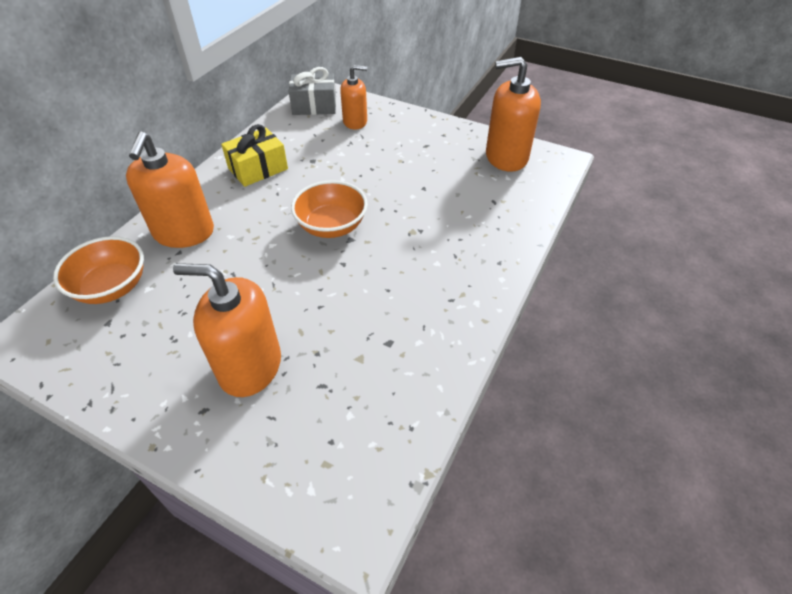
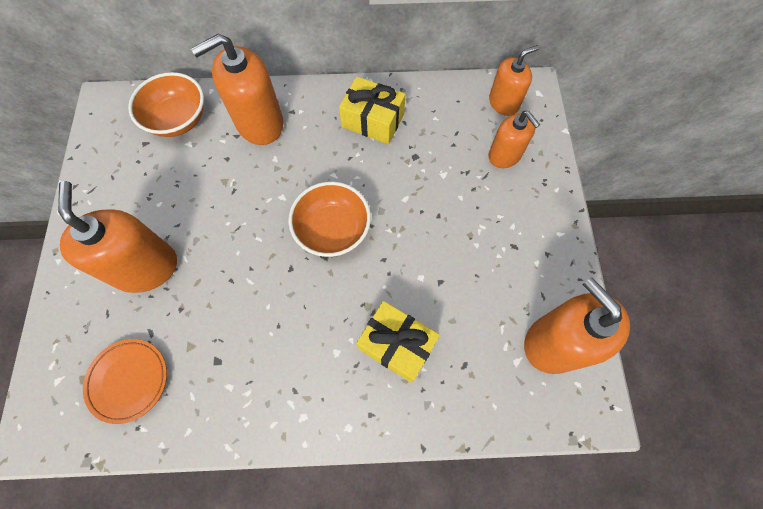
camera: 60 degrees right, 20 degrees up
grey gift [289,67,336,115] -> orange soap dispenser [489,45,539,116]
none -> orange plate [83,339,167,424]
none -> yellow gift [357,301,440,383]

